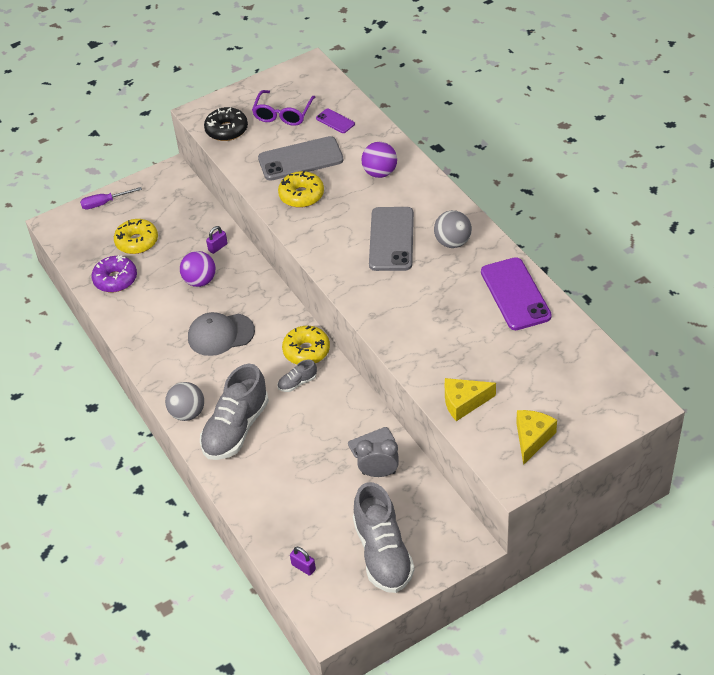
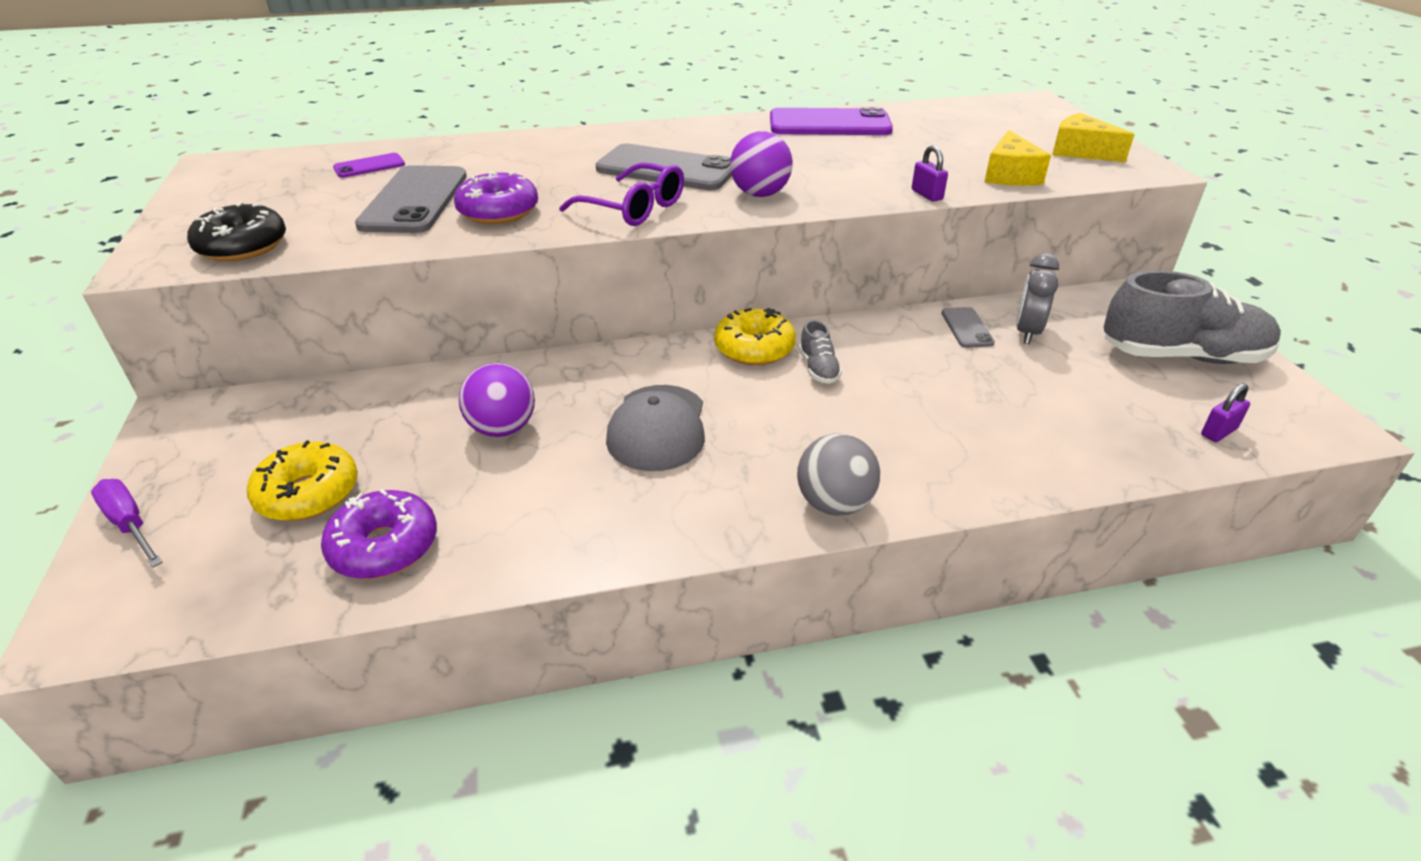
camera: 75 degrees left, 10 degrees down
purple screwdriver [80,187,142,210] -> purple screwdriver turned 135 degrees clockwise [91,479,163,568]
grey shoe [200,364,269,460] -> none
purple padlock [206,226,228,254] -> purple padlock moved to [912,145,948,202]
purple glasses [252,90,315,126] -> purple glasses moved to [559,163,684,226]
yellow donut [278,171,324,208] -> purple donut [454,171,538,224]
purple ball [361,142,397,178] -> purple ball moved to [730,131,793,197]
grey ball [434,210,472,248] -> none

